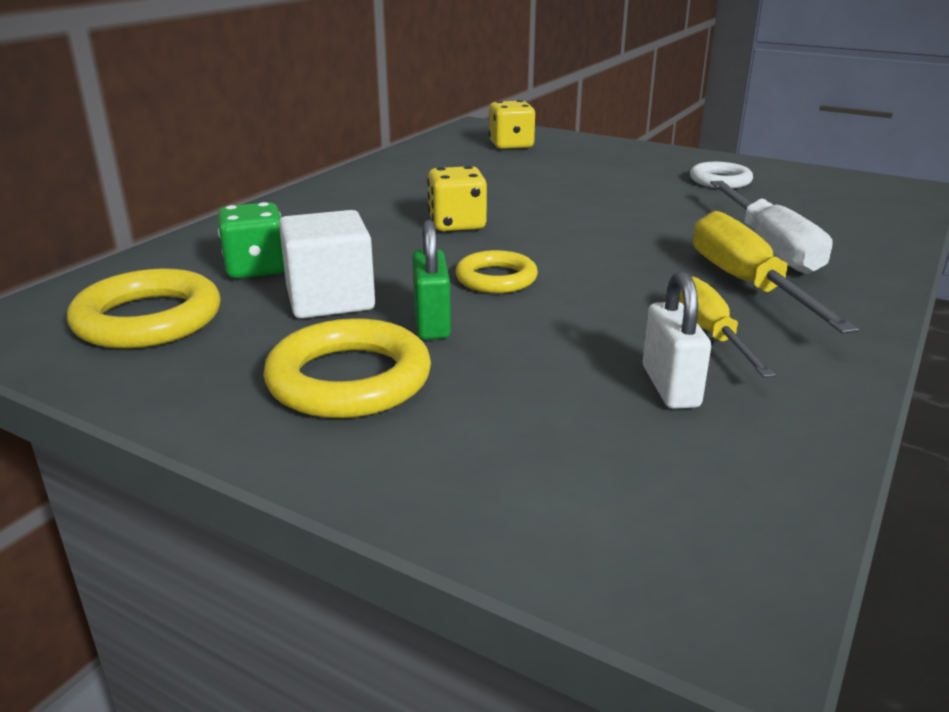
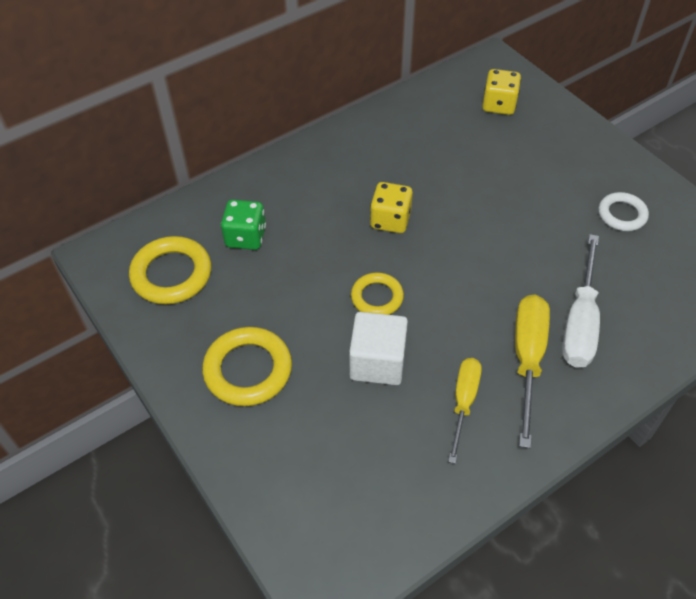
camera: 25 degrees right, 25 degrees up
white cube [279,210,375,319] -> white cube moved to [349,312,408,385]
green padlock [412,220,451,340] -> none
white padlock [643,271,711,409] -> none

